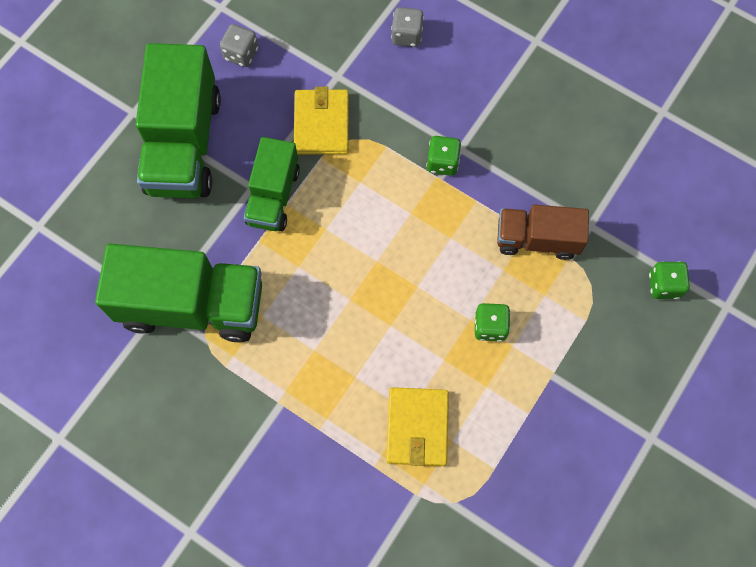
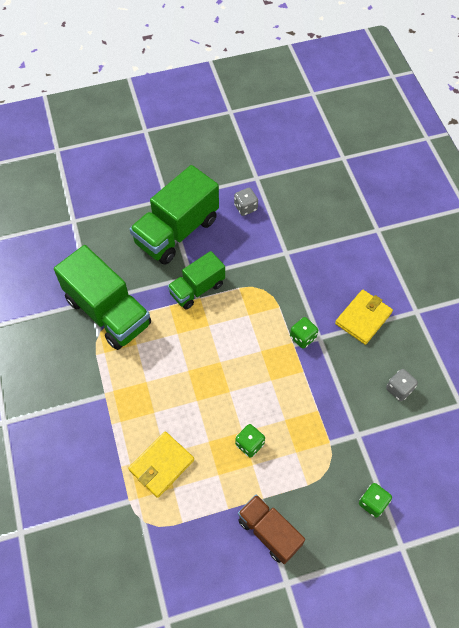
camera: 40 degrees right, 10 degrees down
yellow wallet [294,87,349,155] -> yellow wallet moved to [335,290,393,345]
grey dice [391,7,424,47] -> grey dice moved to [386,369,418,401]
brown truck [497,204,589,260] -> brown truck moved to [238,495,305,564]

